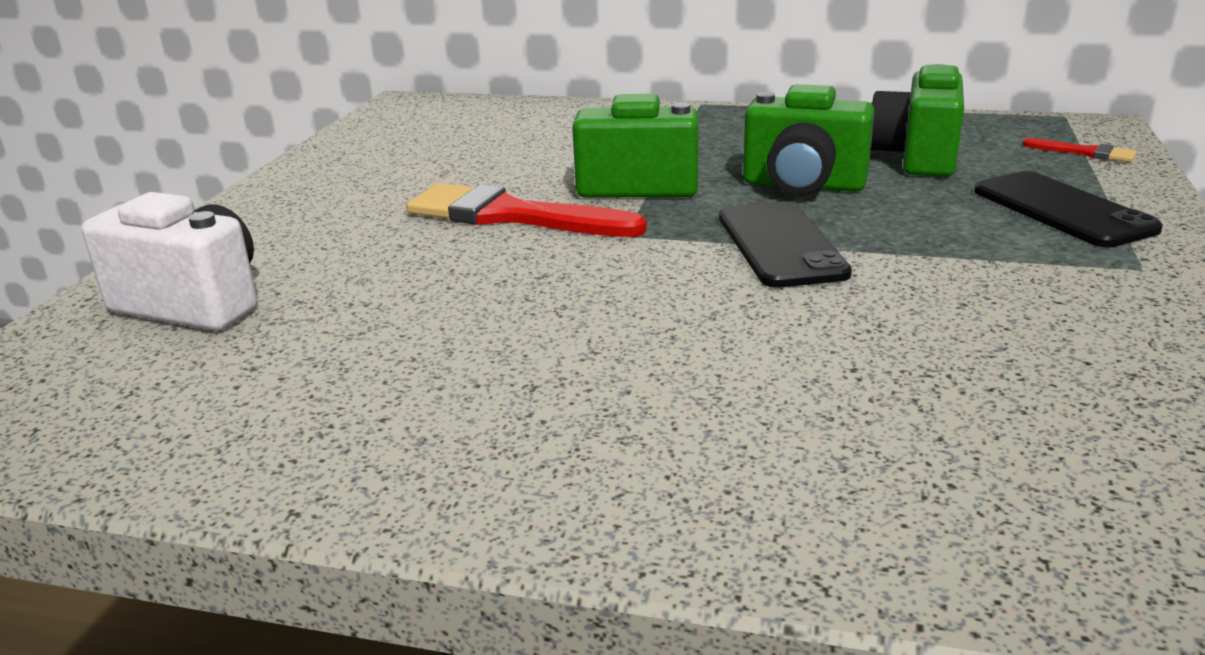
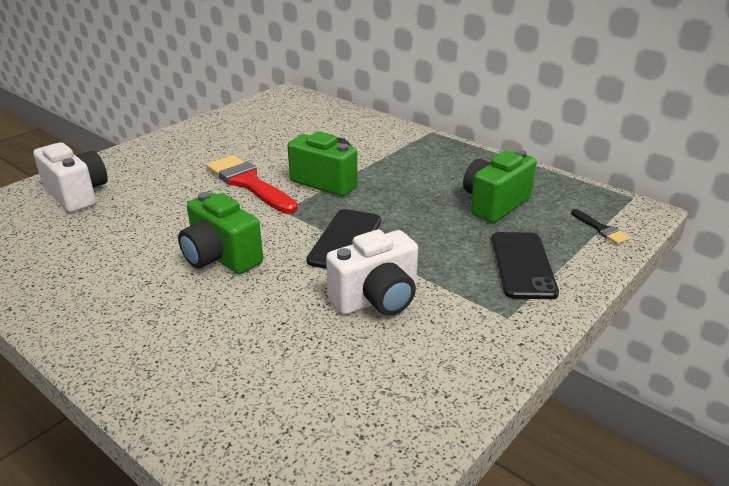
camera: 25 degrees right, 5 degrees up
green camera [743,84,875,195] -> green camera moved to [178,192,263,274]
red brush [1022,138,1137,162] -> black brush [571,209,630,244]
none -> white camera [326,230,418,316]

